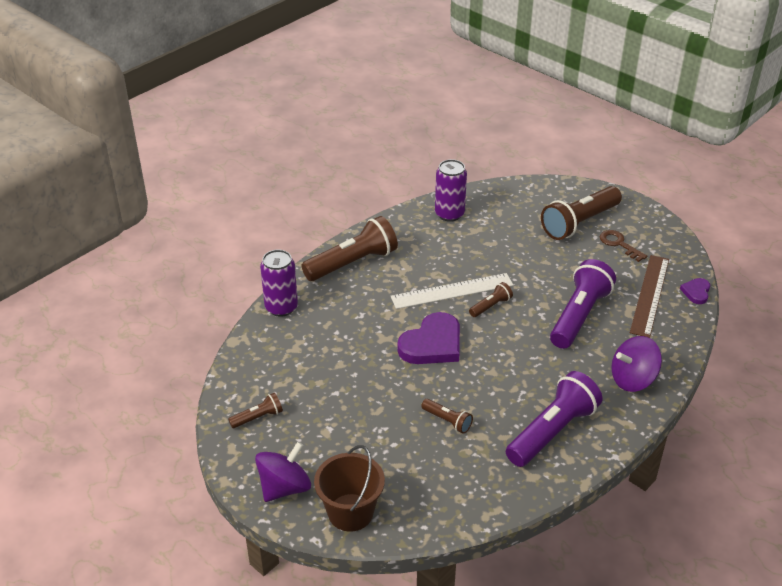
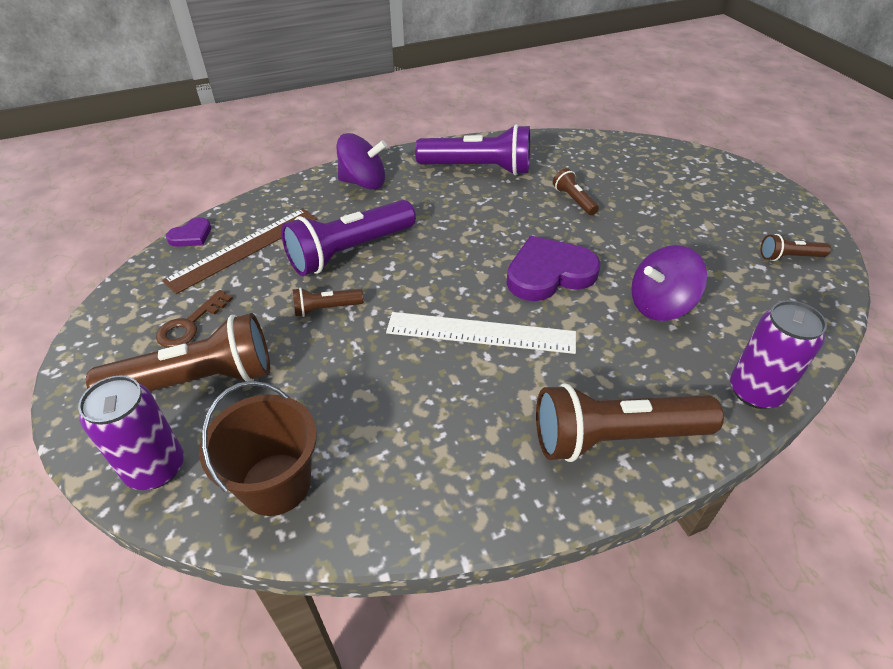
camera: 155 degrees left, 5 degrees up
purple spinning top [255,442,311,502] -> purple spinning top moved to [631,245,707,321]
brown bucket [314,445,385,532] -> brown bucket moved to [199,381,317,516]
purple can [435,159,467,222] -> purple can moved to [78,375,184,490]
brown flashlight [469,282,513,317] -> brown flashlight moved to [292,288,364,317]
purple flashlight [506,371,602,467] -> purple flashlight turned 150 degrees counterclockwise [415,124,530,175]
brown key [600,230,647,262] -> brown key turned 45 degrees clockwise [156,290,233,348]

